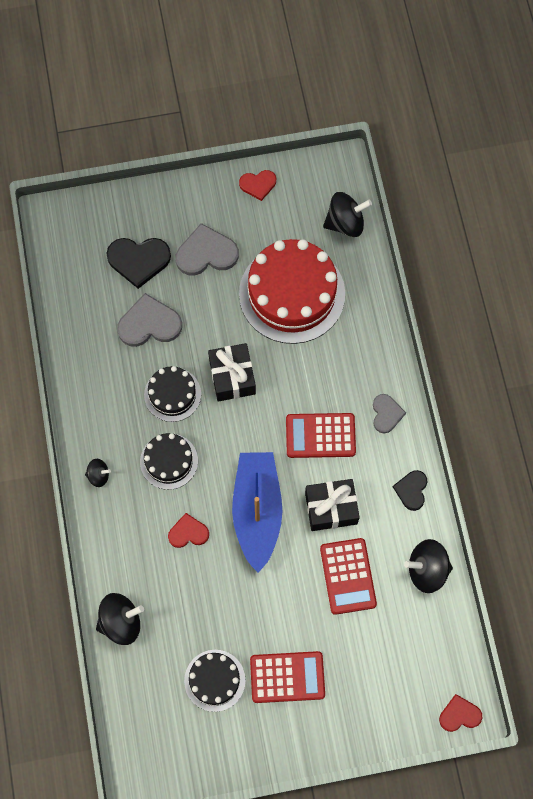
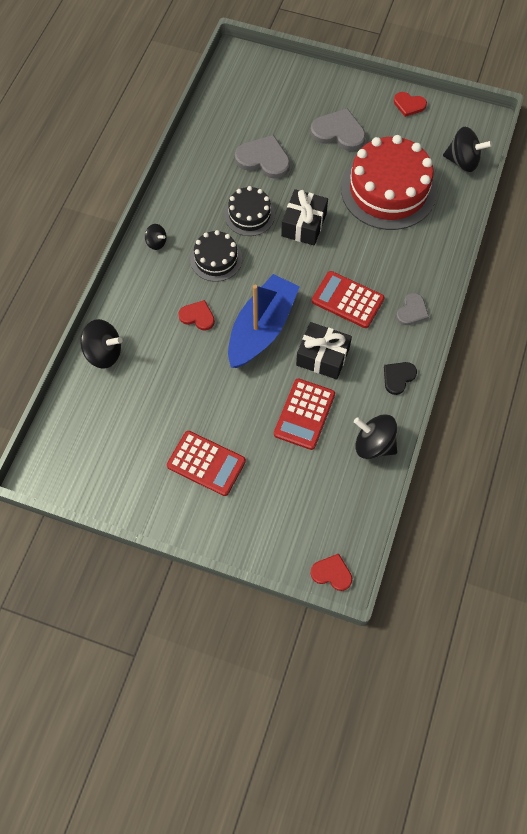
camera: 30 degrees right, 5 degrees down
black heart [106,238,171,289] -> none
black cake [184,650,245,712] -> none

